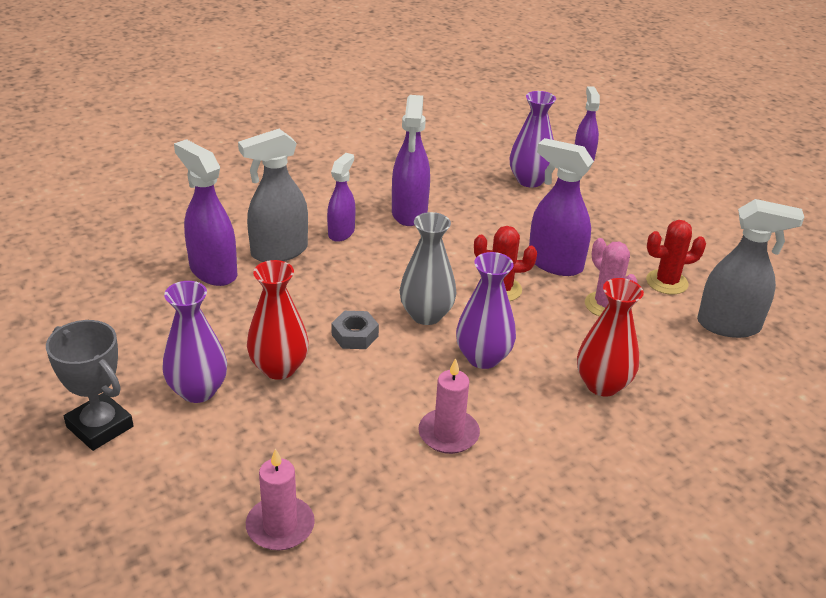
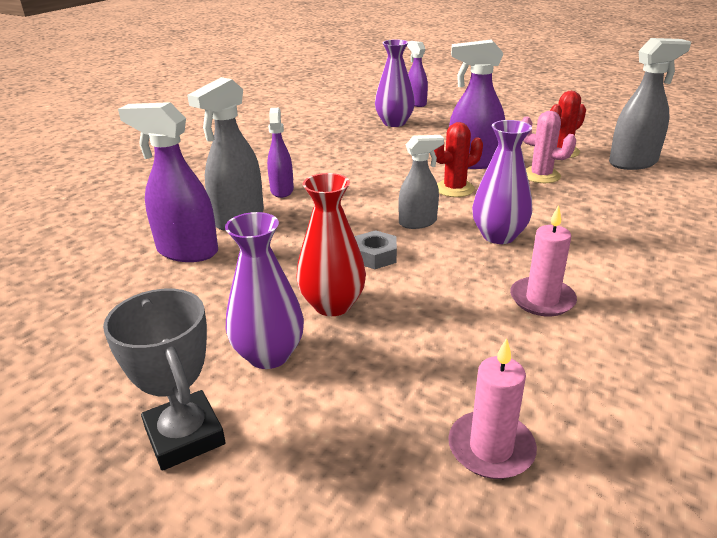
camera: 25 degrees left, 5 degrees down
grey trophy [46,320,133,451] -> grey trophy turned 45 degrees clockwise [103,289,225,471]
purple spray bottle [392,95,430,226] -> none
grey vase [399,212,457,325] -> grey spray bottle [398,135,444,229]
red vase [577,278,644,397] -> none

